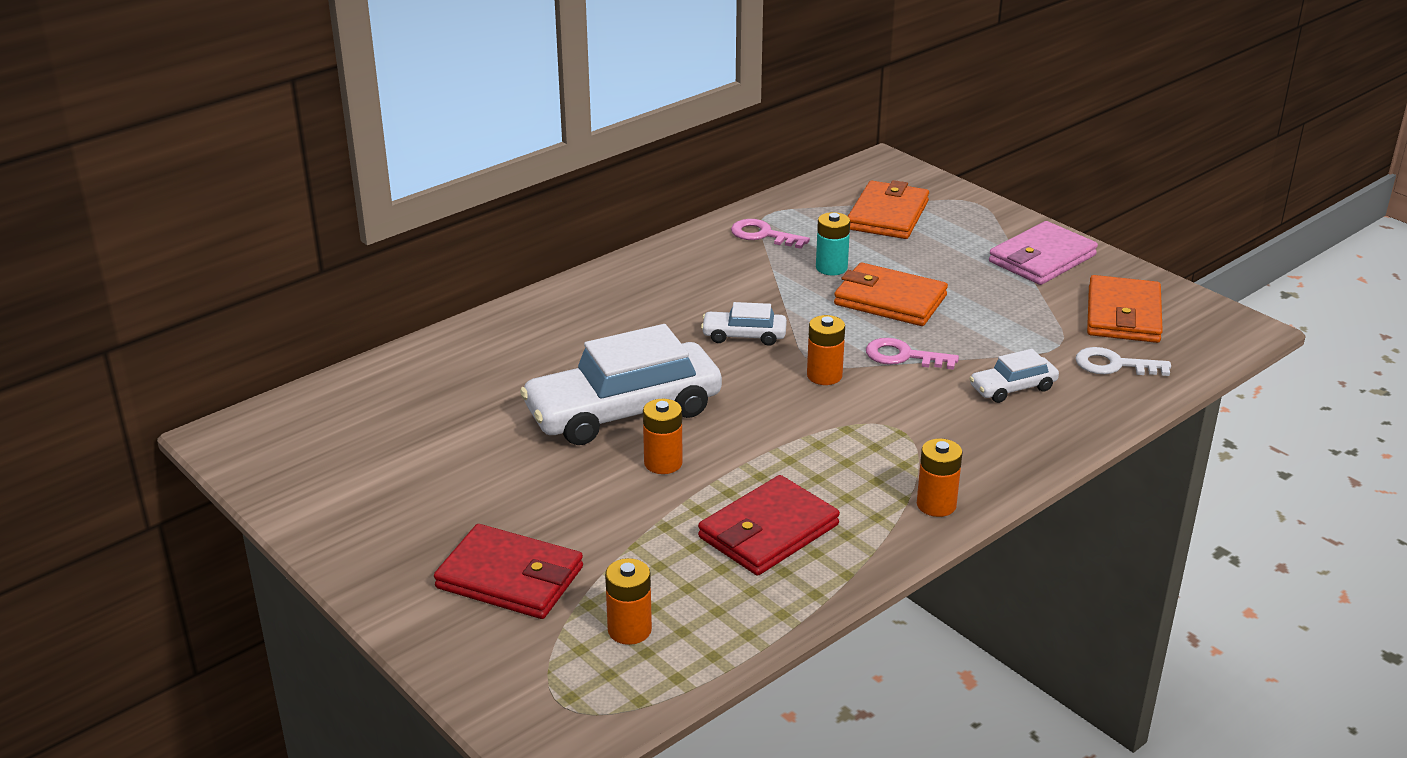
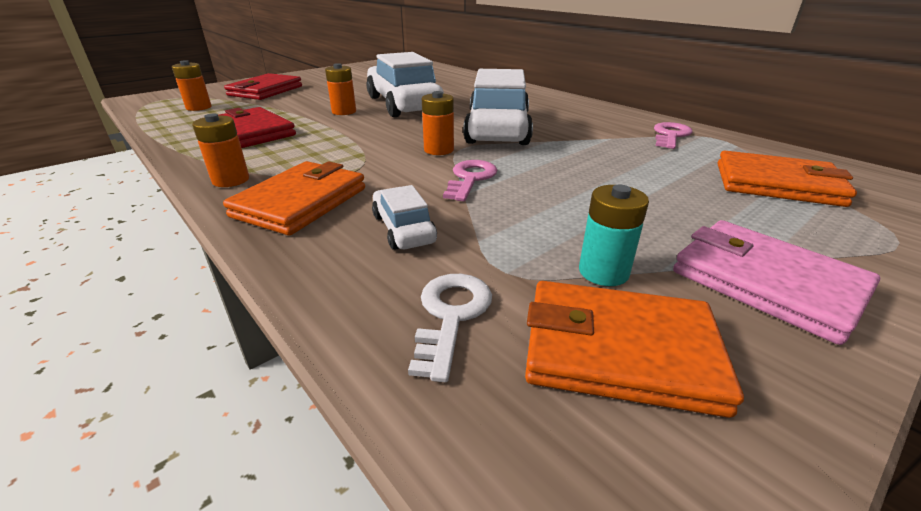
camera: 90 degrees right, 0 degrees up
white car [701,302,787,346] -> white car [463,69,533,145], size x2.15
turquoise battery [816,212,850,275] -> turquoise battery moved to [579,185,649,286]
orange wallet [834,263,948,326] -> orange wallet moved to [223,161,365,236]

